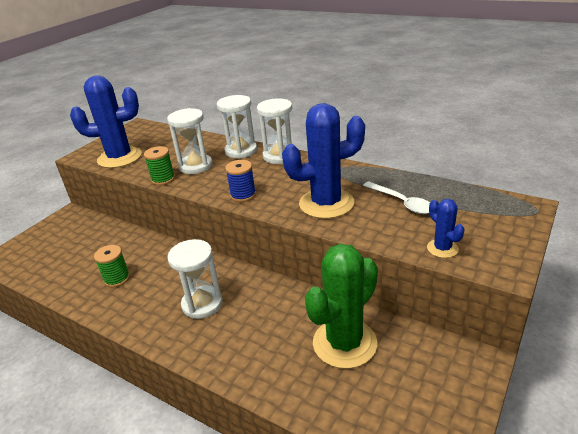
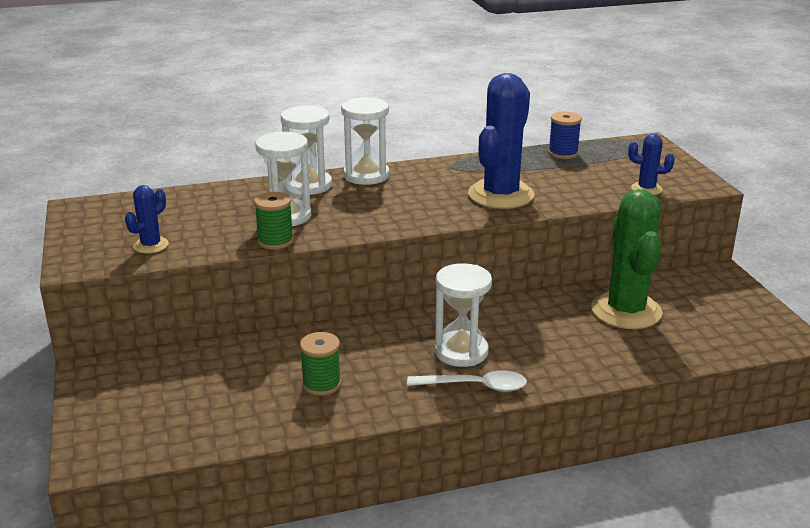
camera: 50 degrees left, 5 degrees down
blue cactus [70,75,142,168] -> blue cactus [125,185,169,254], size x0.47
blue spool [225,160,256,202] -> blue spool moved to [548,112,582,159]
white spoon [363,182,430,214] -> white spoon moved to [407,370,527,392]

